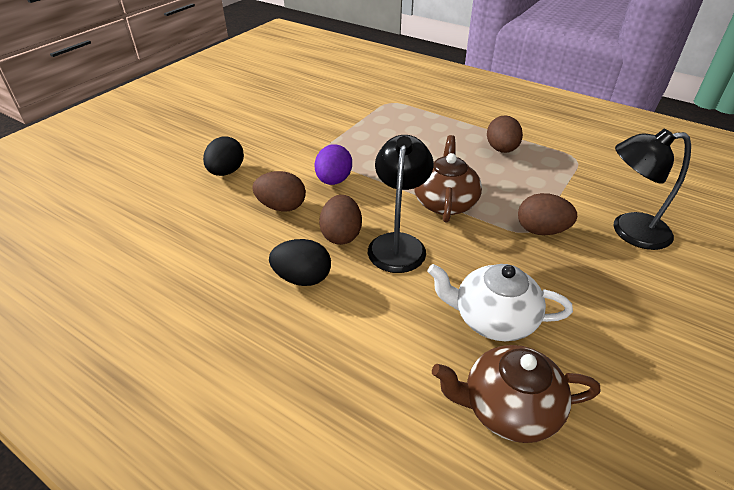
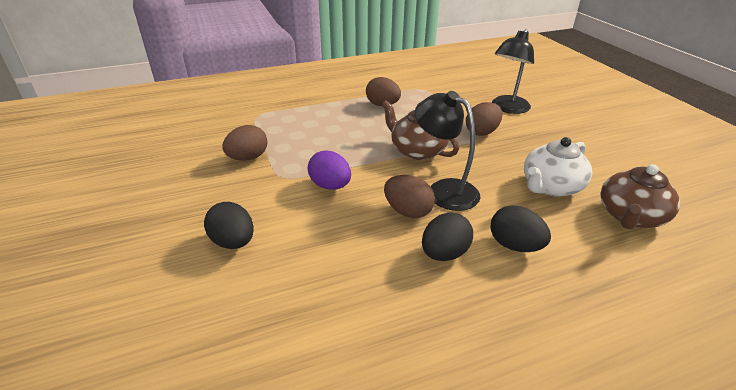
camera: 55 degrees left, 5 degrees down
brown egg [252,171,306,212] -> brown egg moved to [222,125,268,161]
none -> black egg [491,205,551,252]

